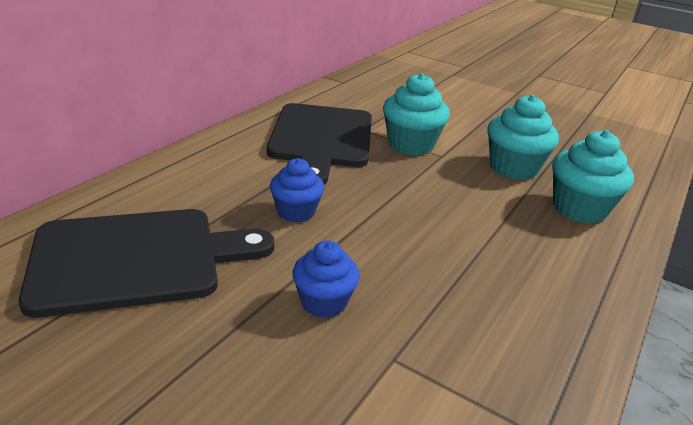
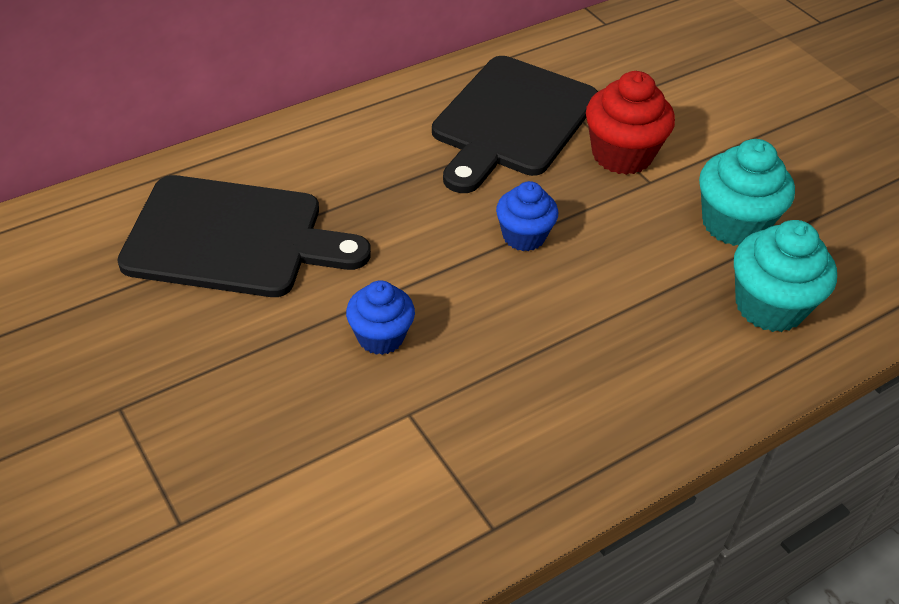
camera: 25 degrees right, 15 degrees up
blue cupcake [270,158,324,223] -> blue cupcake moved to [496,181,558,251]
turquoise cupcake [383,73,450,155] -> red cupcake [586,71,675,175]

